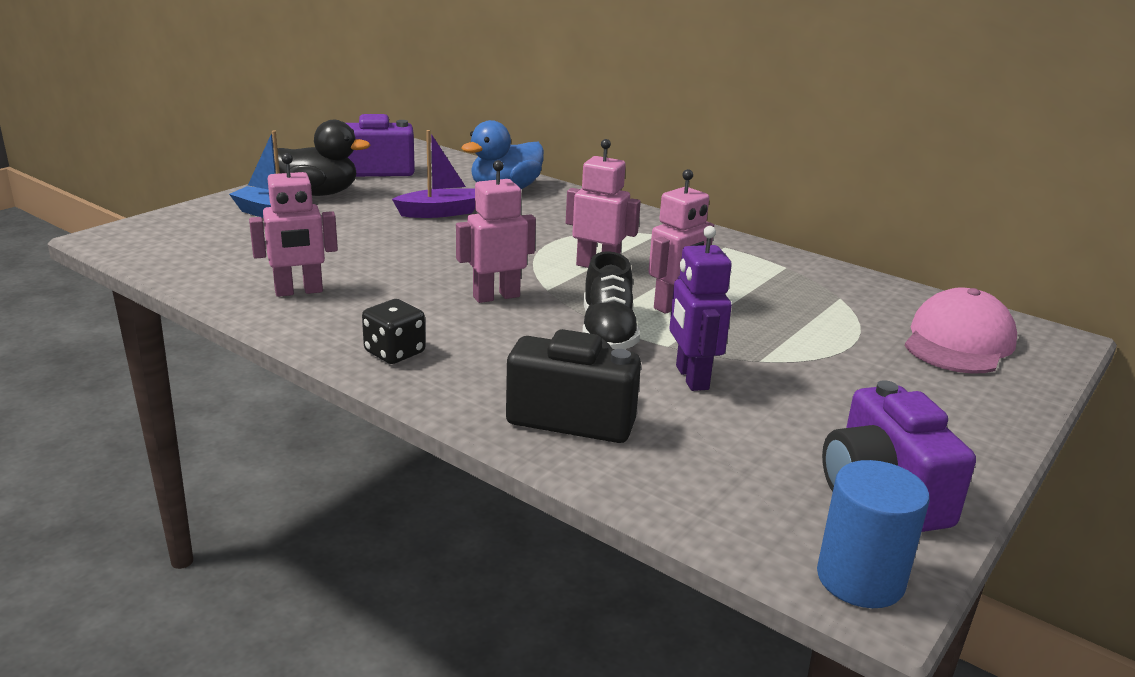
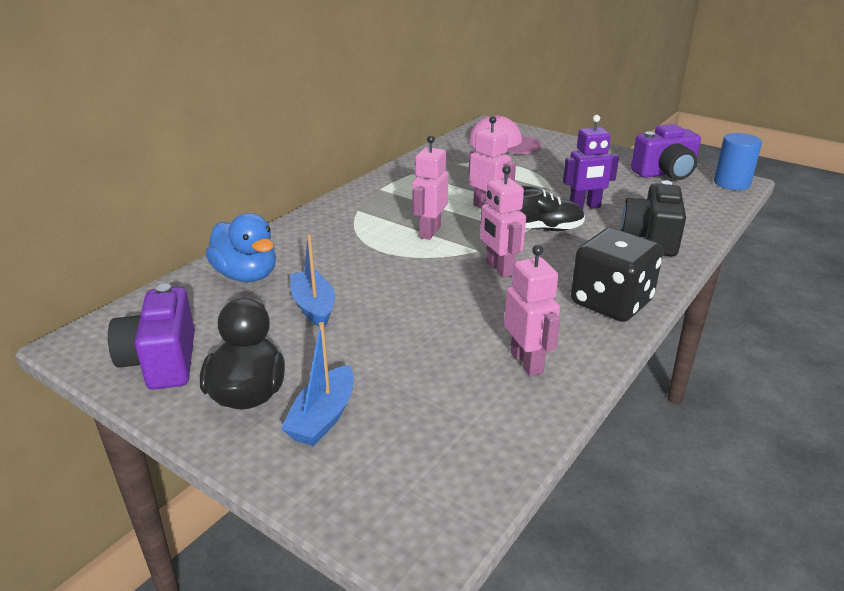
camera: 90 degrees left, 5 degrees up
black dice [362,299,425,364] -> black dice [571,228,663,322], size x1.86
purple boat [392,130,475,218] -> blue boat [290,234,335,328]

